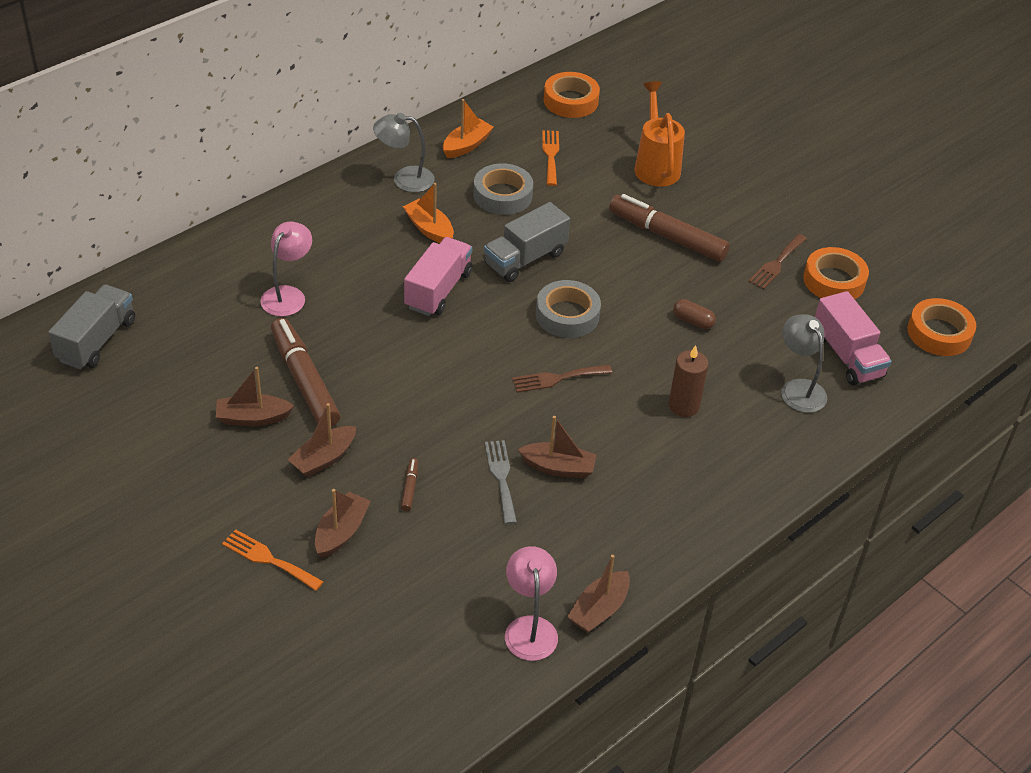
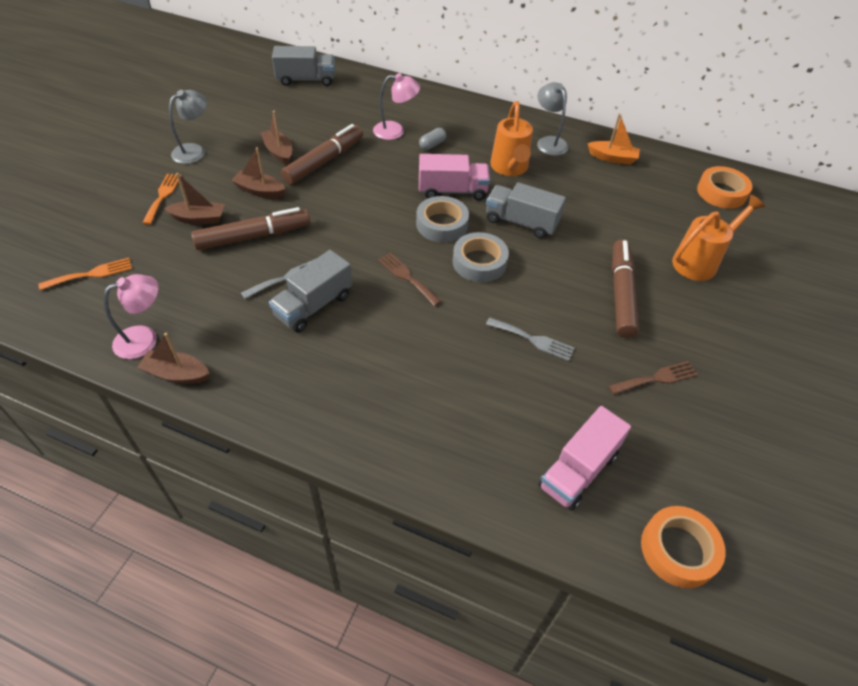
camera: 65 degrees right, 5 degrees up
brown marker [401,458,418,511] -> brown marker [191,207,310,250], size x2.45
orange boat [403,183,454,243] -> orange watering can [490,101,533,176]
grey tape [473,163,533,215] -> grey tape moved to [416,196,469,243]
brown boat [518,416,596,478] -> grey truck [269,250,352,333]
orange fork [542,130,559,186] -> orange fork moved to [38,258,132,291]
brown candle [669,345,709,417] -> none
brown capsule [673,299,716,329] -> grey fork [486,317,574,361]
brown fork [748,234,807,289] -> brown fork turned 150 degrees clockwise [609,361,698,395]
grey lamp [781,314,827,413] -> grey lamp moved to [169,90,207,164]
orange tape [803,247,869,299] -> none
none -> grey capsule [419,128,446,150]

